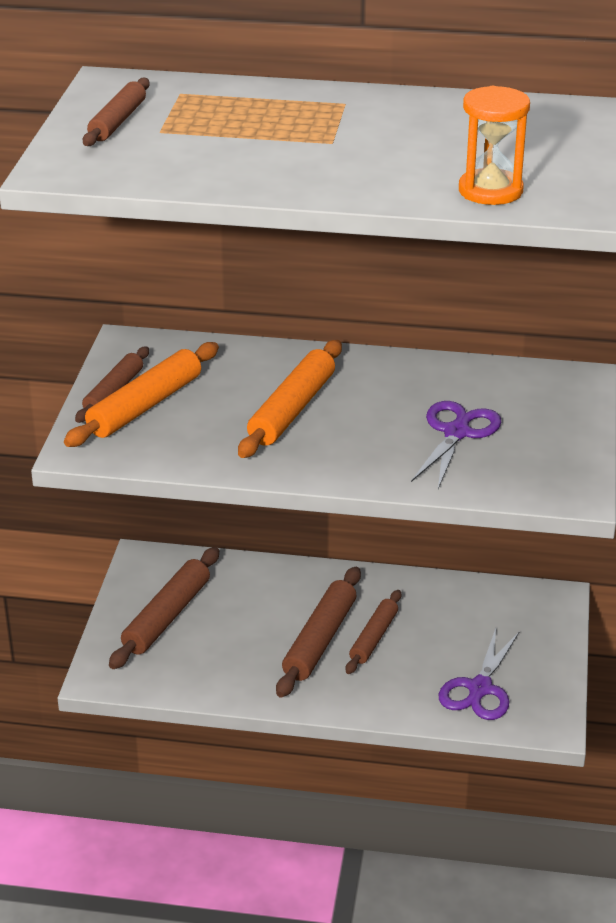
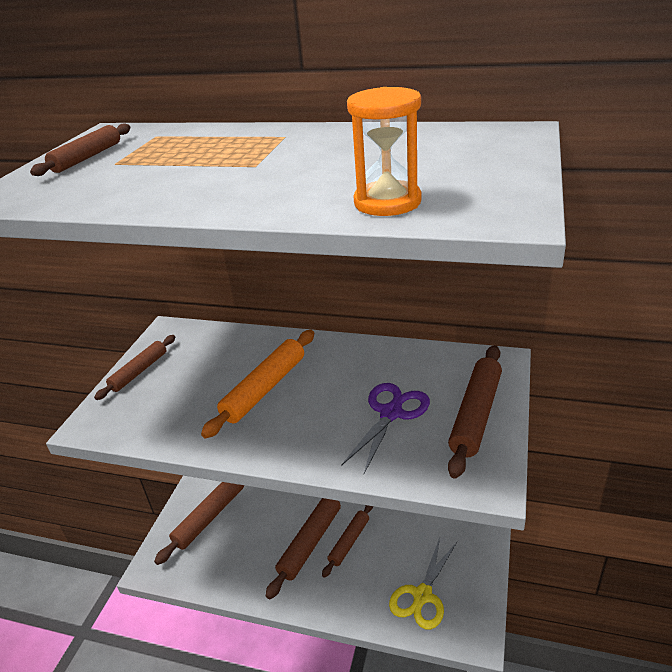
camera: 10 degrees right, 0 degrees up
orange rolling pin [64,342,219,447] -> none
purple scissors [439,628,520,720] -> yellow scissors [389,537,457,630]
none -> brown rolling pin [448,345,502,479]

